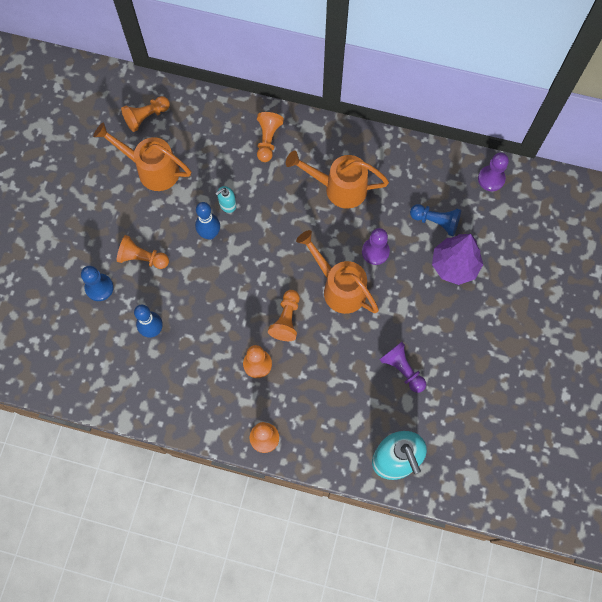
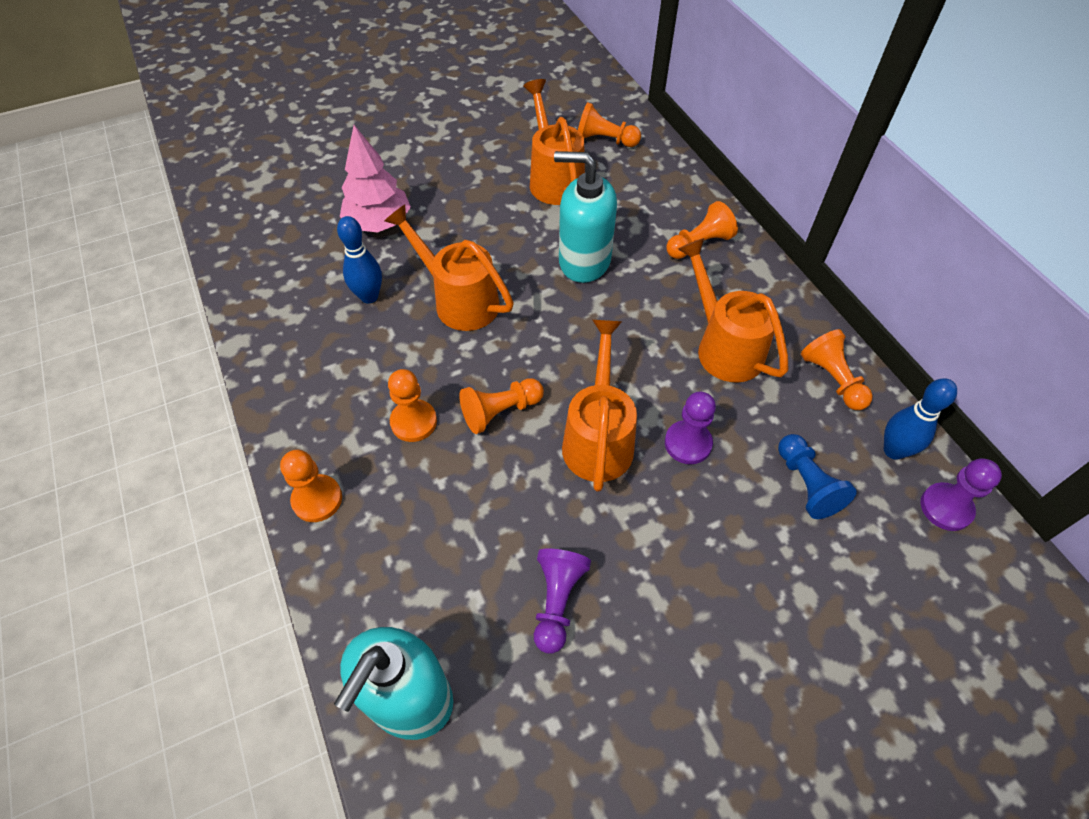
camera: 50 degrees right, 15 degrees down
blue pawn [81,266,114,301] -> pink tree [340,125,411,232]
orange pawn [117,235,169,269] -> orange pawn moved to [801,329,873,410]
blue bowling pin [195,202,220,240] -> blue bowling pin moved to [884,378,957,460]
turquoise soap dispenser [215,186,236,213] -> turquoise soap dispenser [554,151,617,283], size x2.22
purple tree [432,234,483,285] -> none
none -> orange watering can [384,204,514,331]

